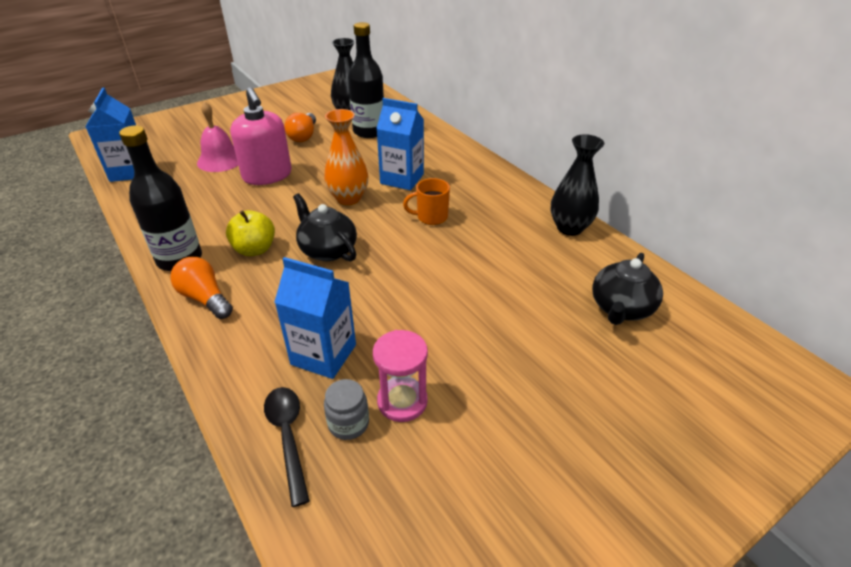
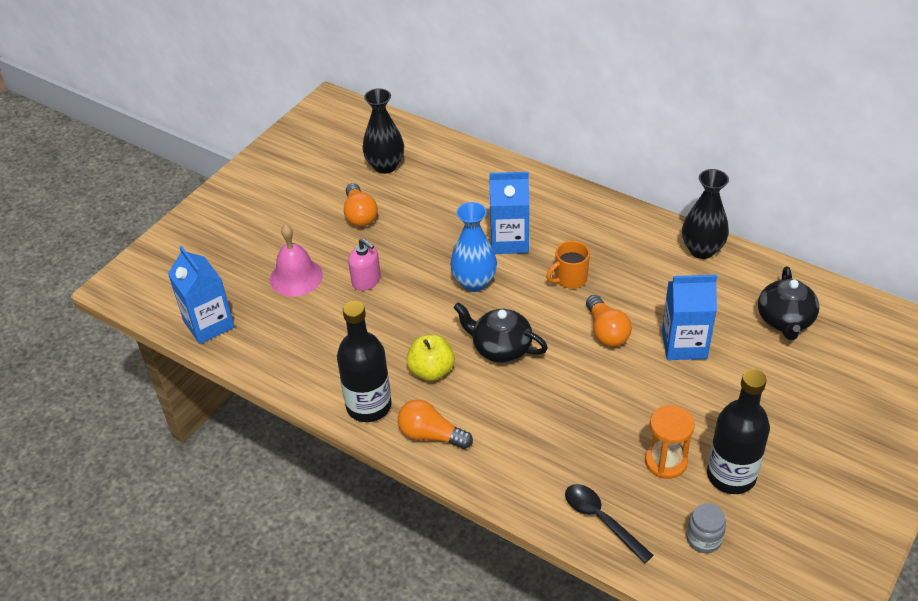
camera: 20 degrees left, 5 degrees up
pink soap dispenser [230,87,292,185] -> pink soap dispenser [348,238,381,291], size x0.58
blue carton [274,257,356,379] -> blue carton moved to [662,275,717,360]
orange vase [324,109,368,205] -> blue vase [450,202,497,292]
grey jar [324,379,369,440] -> grey jar moved to [686,503,726,553]
black bottle [348,22,384,138] -> black bottle moved to [707,369,770,494]
pink hourglass [373,330,428,422] -> orange hourglass [645,405,695,479]
none -> orange light bulb [586,295,632,347]

